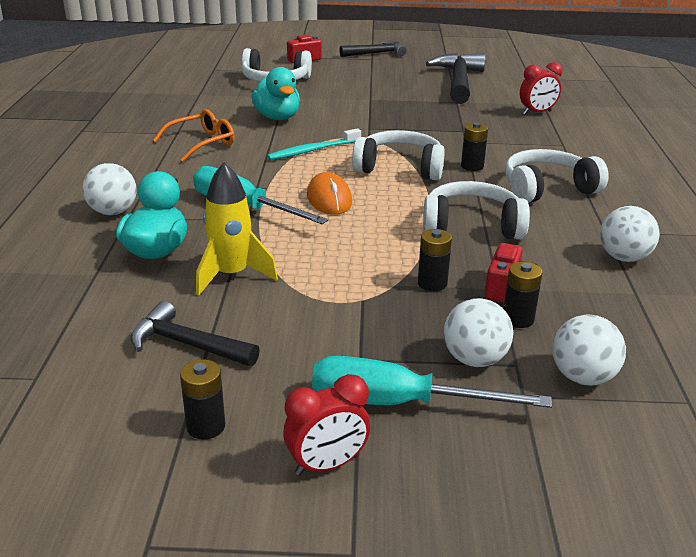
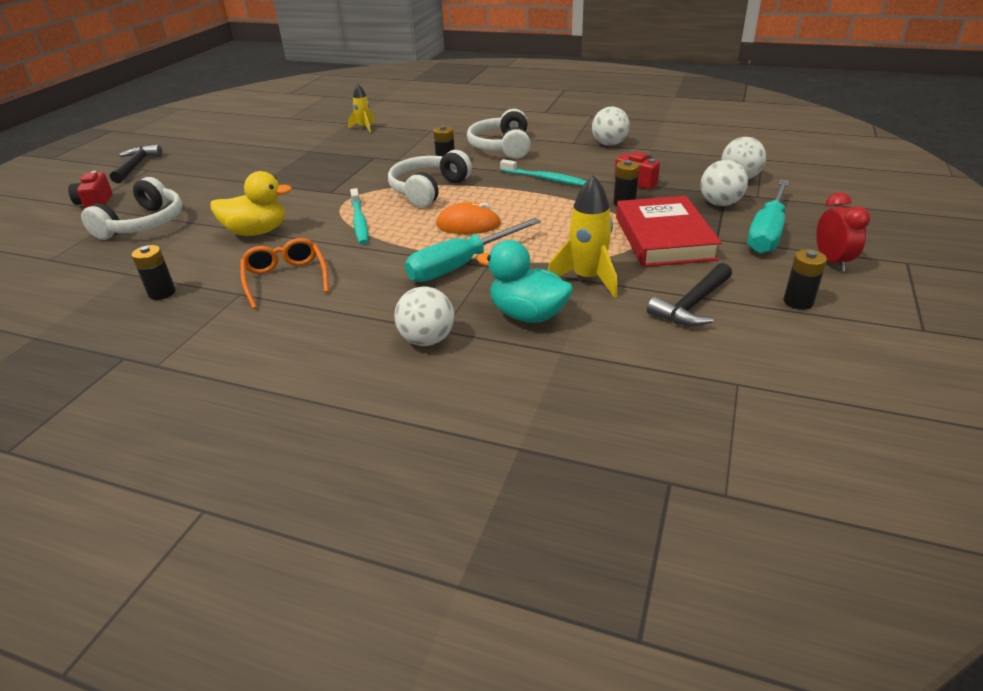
camera: 70 degrees left, 5 degrees up
turquoise duck [251,67,300,120] -> yellow duck [210,171,292,236]
white headphones [423,181,530,240] -> turquoise toothbrush [500,159,586,186]
black hammer [426,53,486,104] -> none
black battery [503,262,542,328] -> black battery moved to [131,245,176,300]
red clock [520,62,562,115] -> yellow rocket [348,83,375,133]
none -> red book [616,196,722,267]

